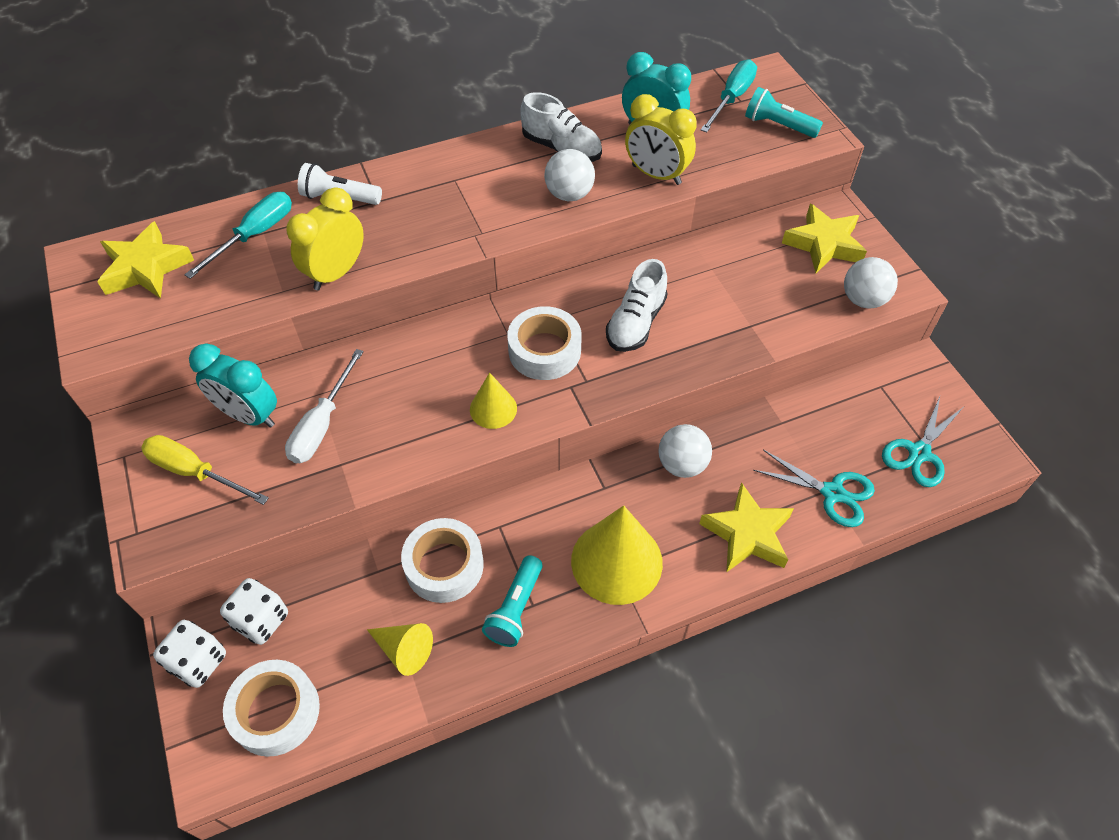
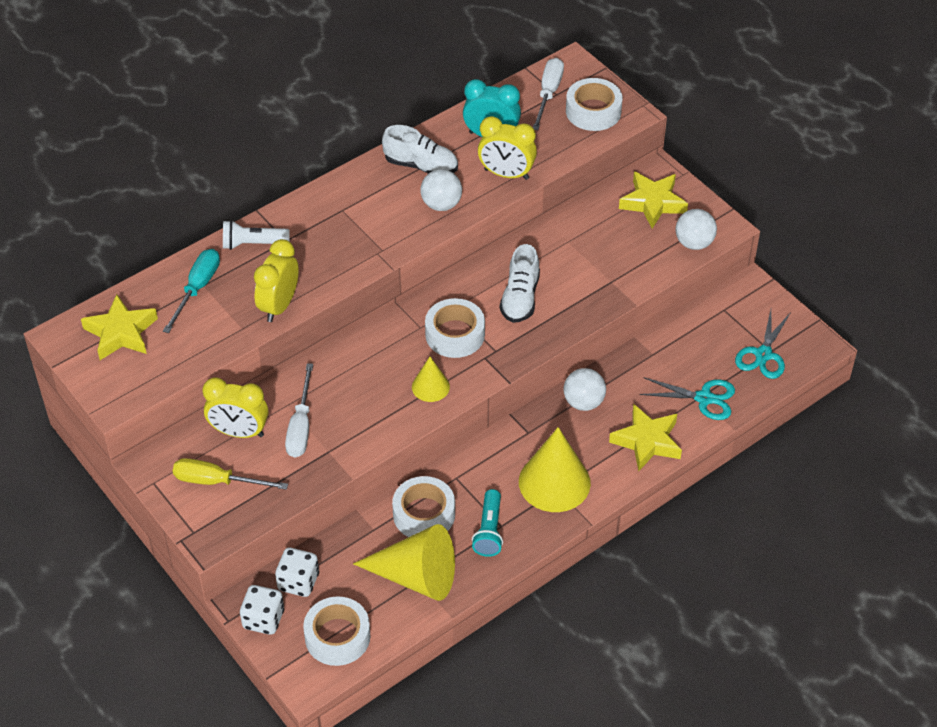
camera: 15 degrees left, 5 degrees down
turquoise clock [189,343,277,428] -> yellow clock [202,377,268,438]
yellow cone [367,623,433,676] -> yellow cone [353,524,455,601], size x1.88
turquoise screwdriver [701,59,757,132] -> white screwdriver [533,58,564,130]
turquoise flashlight [745,87,823,138] -> white tape [566,78,623,131]

